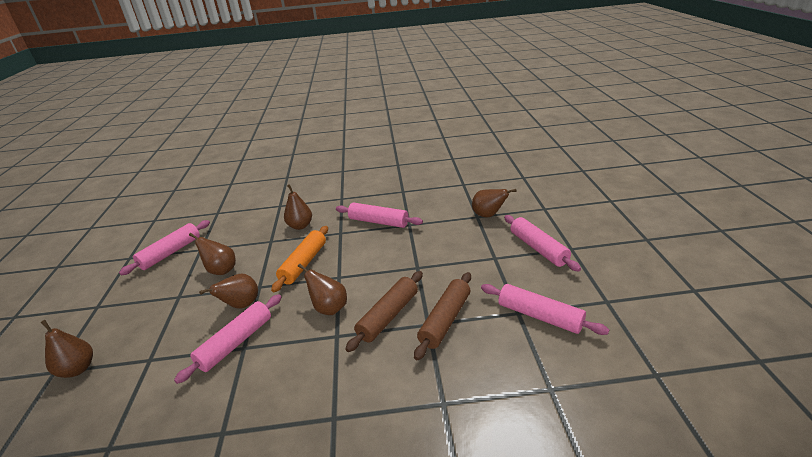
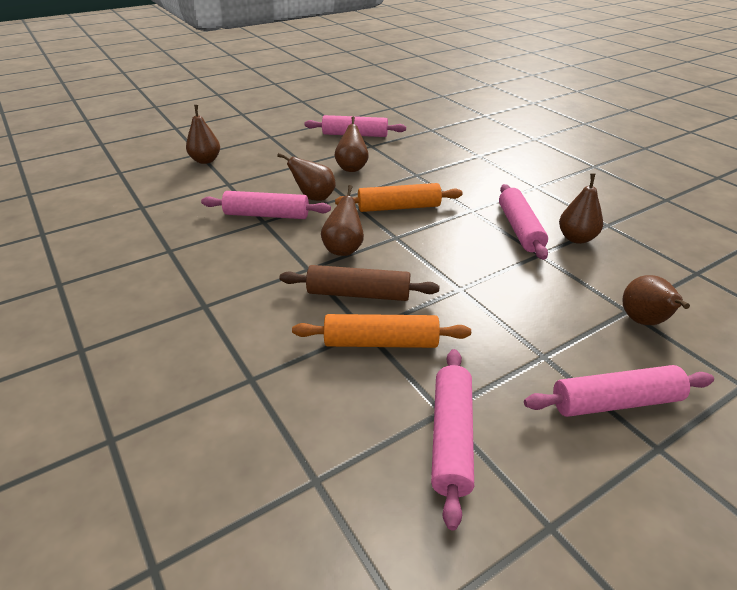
camera: 60 degrees right, 5 degrees up
brown pear [284,184,312,230] -> brown pear moved to [559,173,603,244]
brown rolling pin [414,272,471,360] -> orange rolling pin [292,314,471,348]
pink rolling pin [504,215,581,272] -> pink rolling pin turned 45 degrees clockwise [524,365,714,417]

